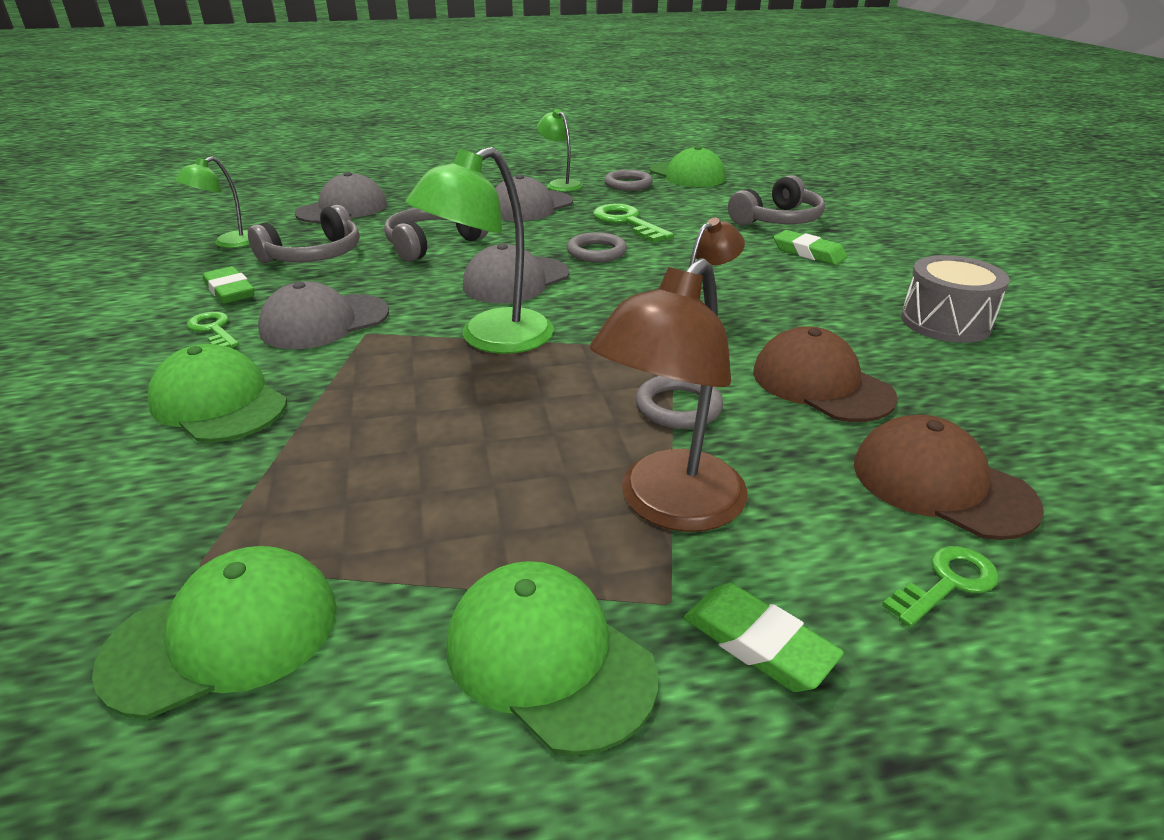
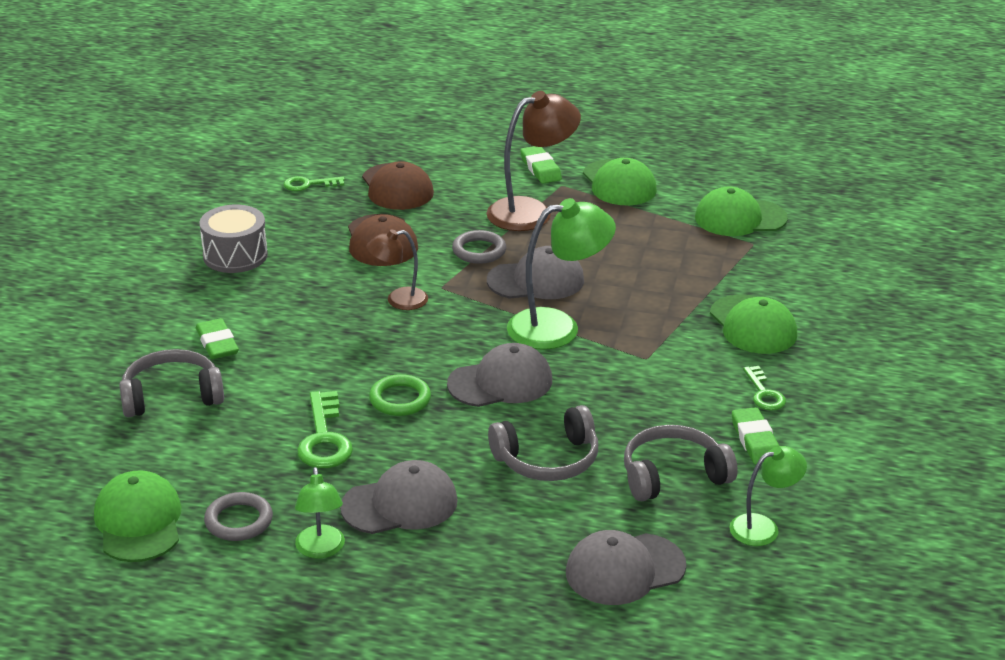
camera: 155 degrees left, 0 degrees up
grey cap [258,281,389,349] -> grey cap moved to [487,246,584,299]
grey ring [567,232,627,262] -> green ring [369,374,431,416]
green key [882,546,999,627] -> green key moved to [283,176,345,191]

